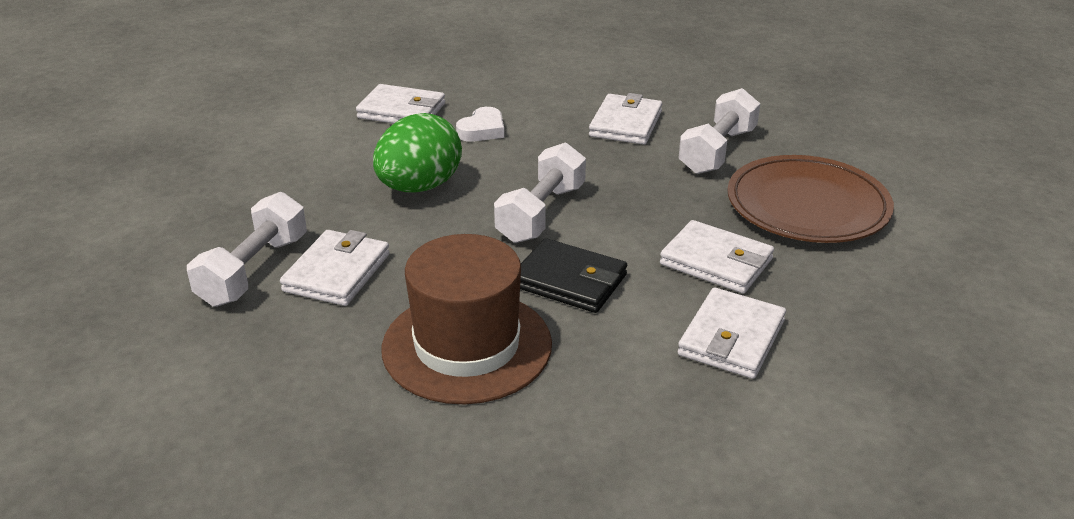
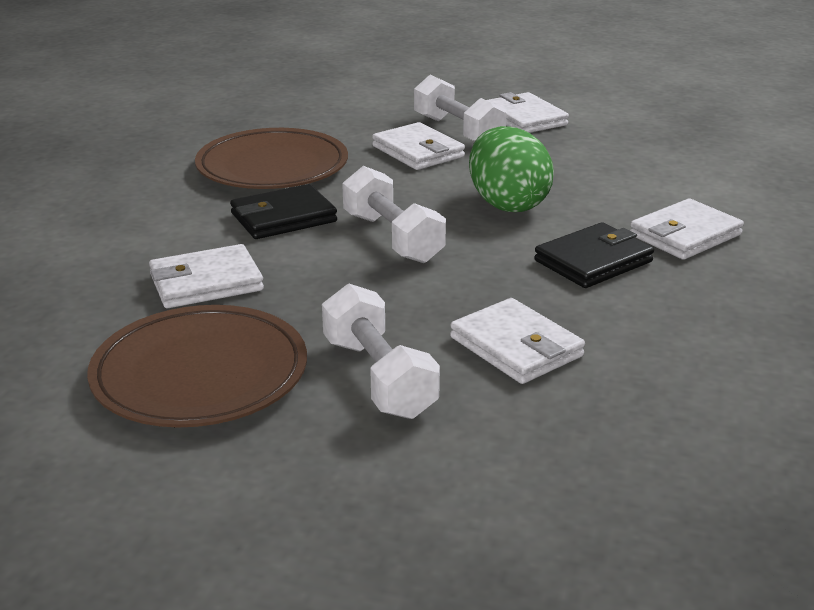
camera: 125 degrees right, 5 degrees down
brown hat [382,234,552,404] -> brown plate [195,128,348,189]
white heart [456,107,504,142] -> black wallet [534,222,654,288]
white wallet [678,288,786,379] -> white wallet moved to [487,92,569,133]

